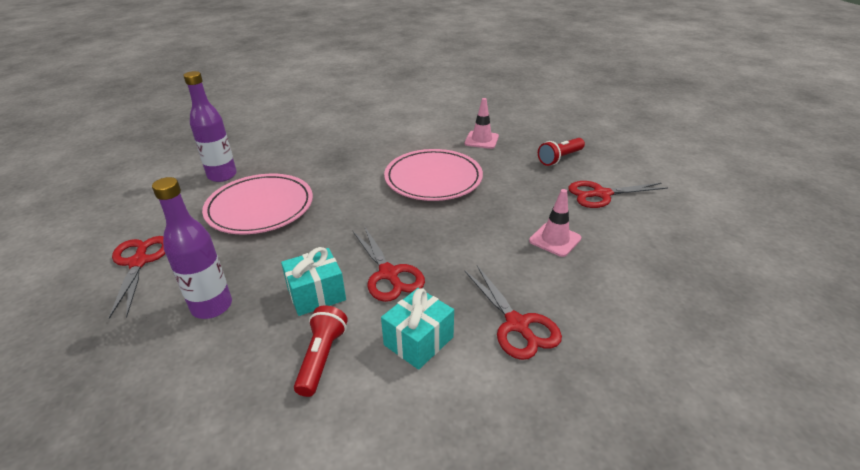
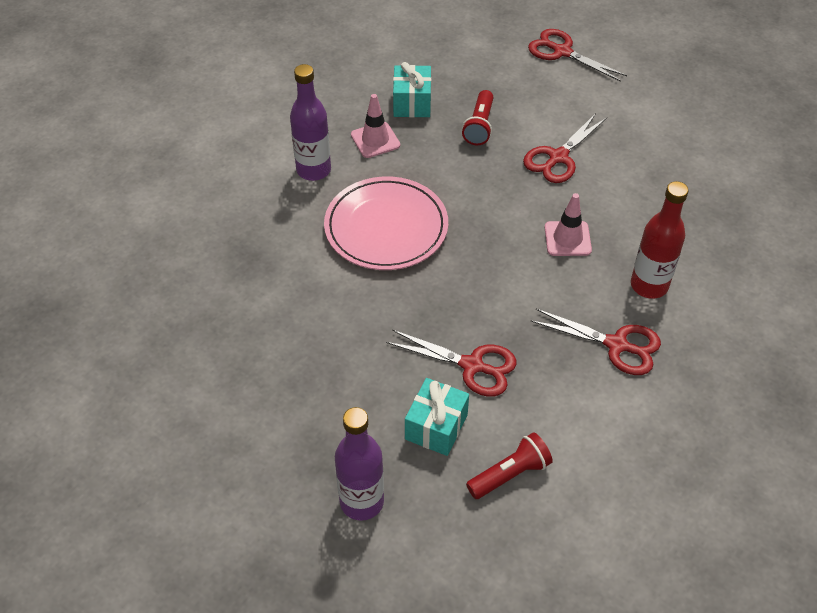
camera: 40 degrees left, 15 degrees up
red scissors [109,236,165,319] -> red scissors moved to [528,29,627,82]
purple bottle [183,71,237,182] -> purple bottle moved to [290,64,331,181]
pink plate [202,174,313,234] -> none
red flashlight [294,305,348,397] -> red flashlight turned 90 degrees clockwise [466,432,553,499]
turquoise gift [381,288,454,370] -> turquoise gift moved to [393,62,431,117]
none -> red bottle [631,181,688,299]

